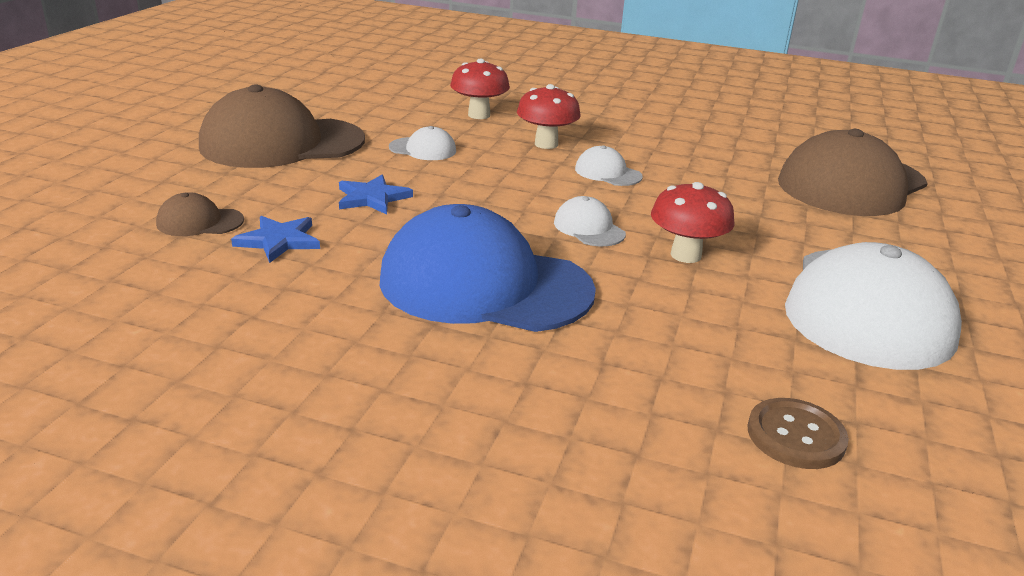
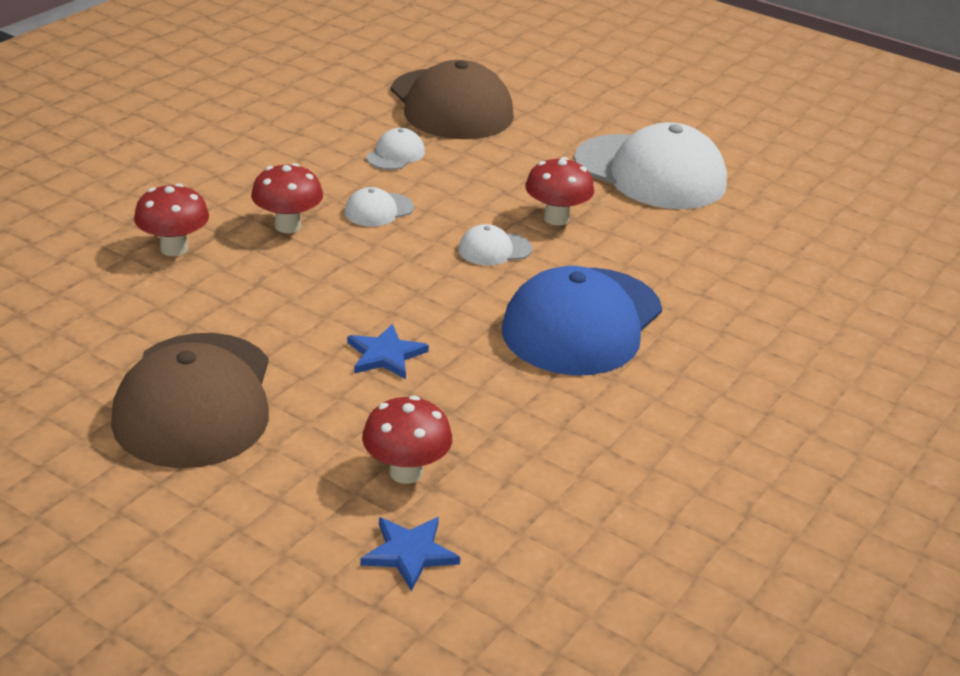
camera: 75 degrees left, 5 degrees up
brown cap [156,192,244,236] -> red mushroom [362,396,452,484]
blue star [231,216,320,263] -> blue star moved to [360,517,460,591]
white cap [389,126,456,160] -> white cap moved to [366,128,425,170]
brown button [748,398,849,469] -> none

